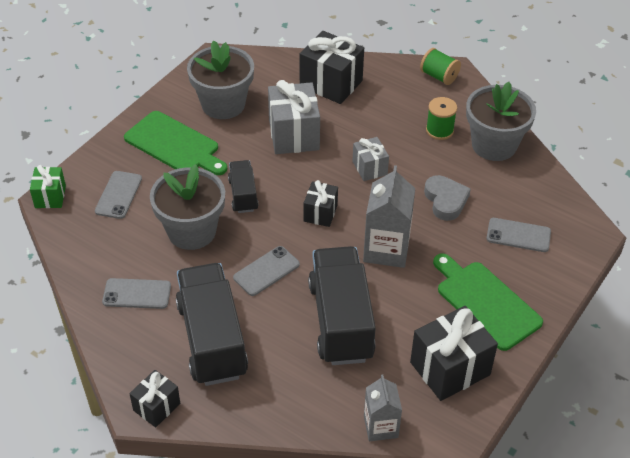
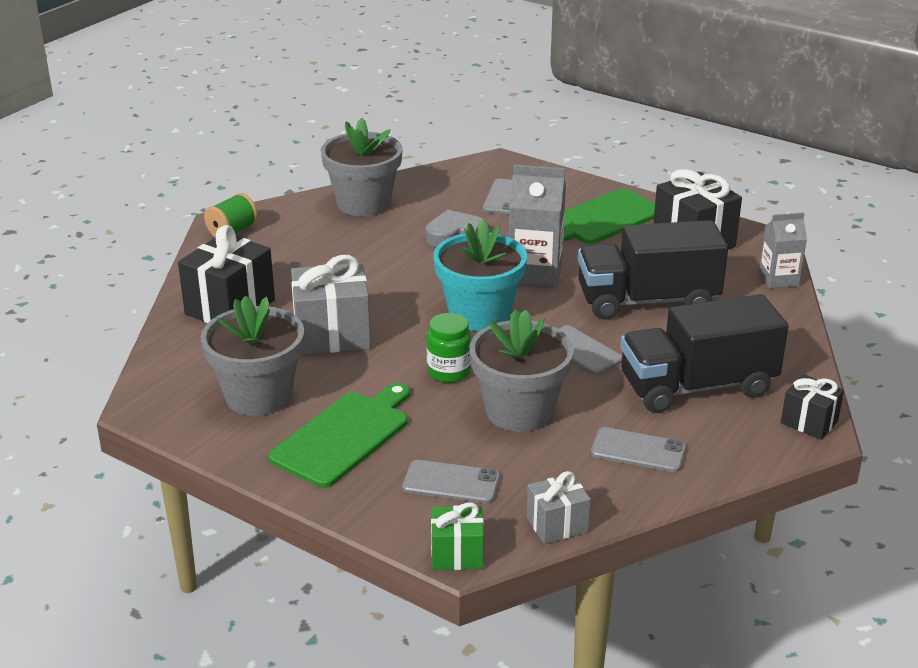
camera: 90 degrees left, 15 degrees down
grey phone [102,278,171,309] -> grey phone turned 75 degrees counterclockwise [591,427,686,472]
black truck [228,160,258,213] -> green jar [427,313,471,383]
black gift [304,180,338,227] -> turquoise flower pot [434,219,527,331]
grey gift [352,137,389,181] -> grey gift moved to [527,471,591,544]
green spool [426,97,457,140] -> none

